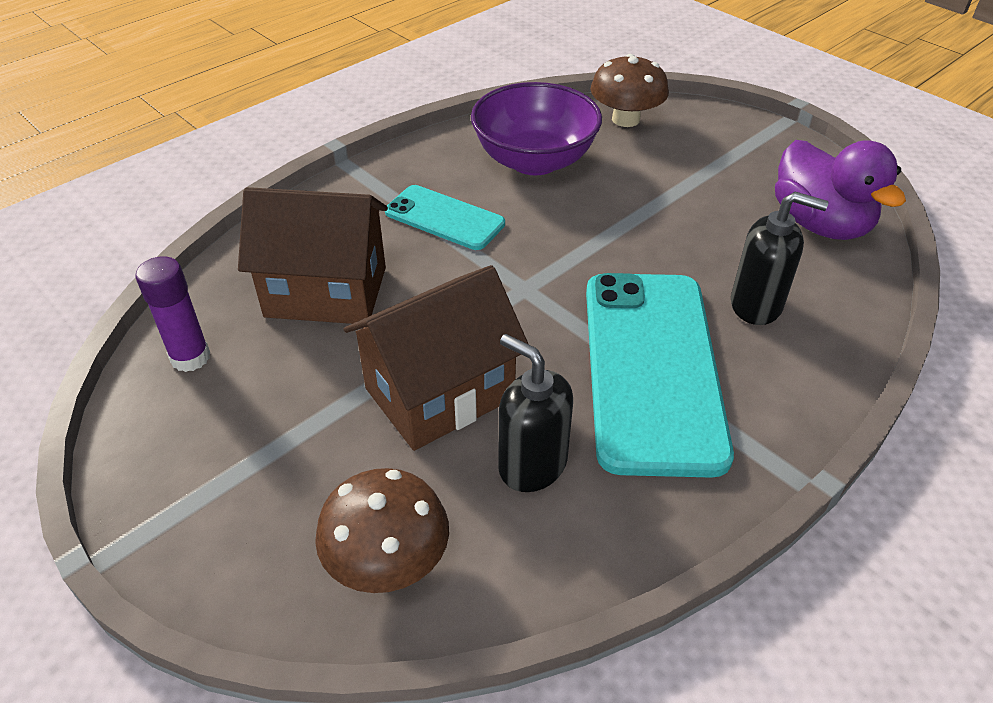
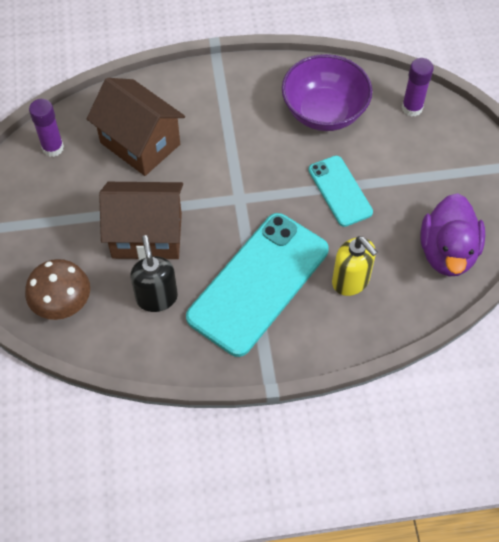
camera: 35 degrees right, 15 degrees up
turquoise phone [385,185,505,250] -> turquoise phone moved to [308,156,373,227]
brown mushroom [591,54,669,127] -> purple glue stick [402,58,434,117]
black soap dispenser [731,192,829,325] -> yellow soap dispenser [332,236,378,296]

